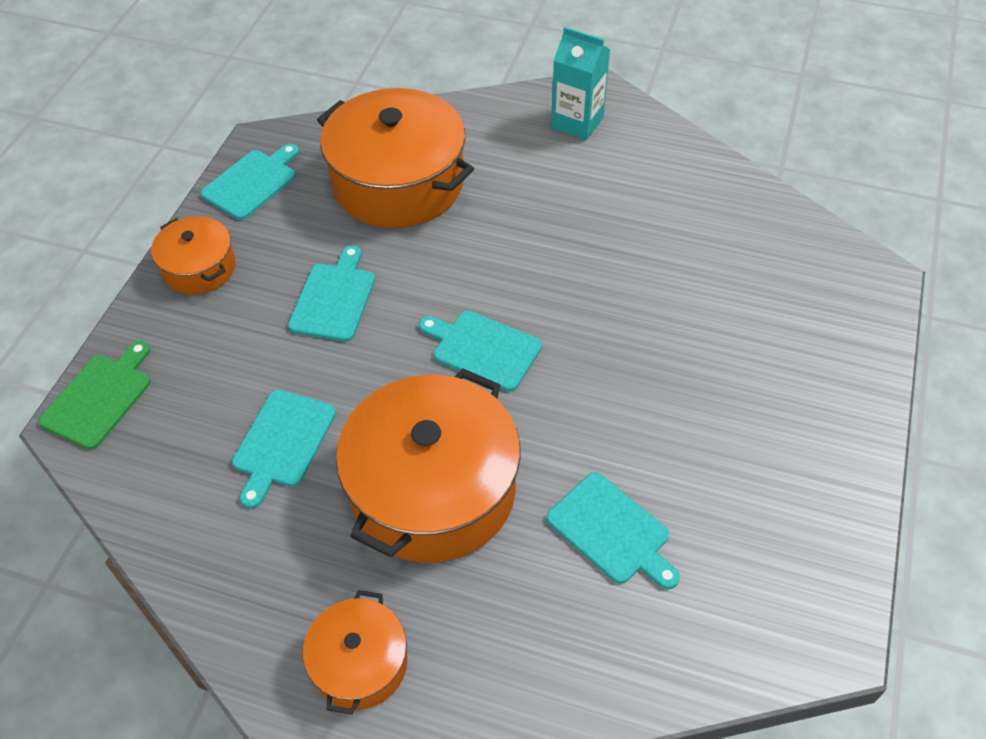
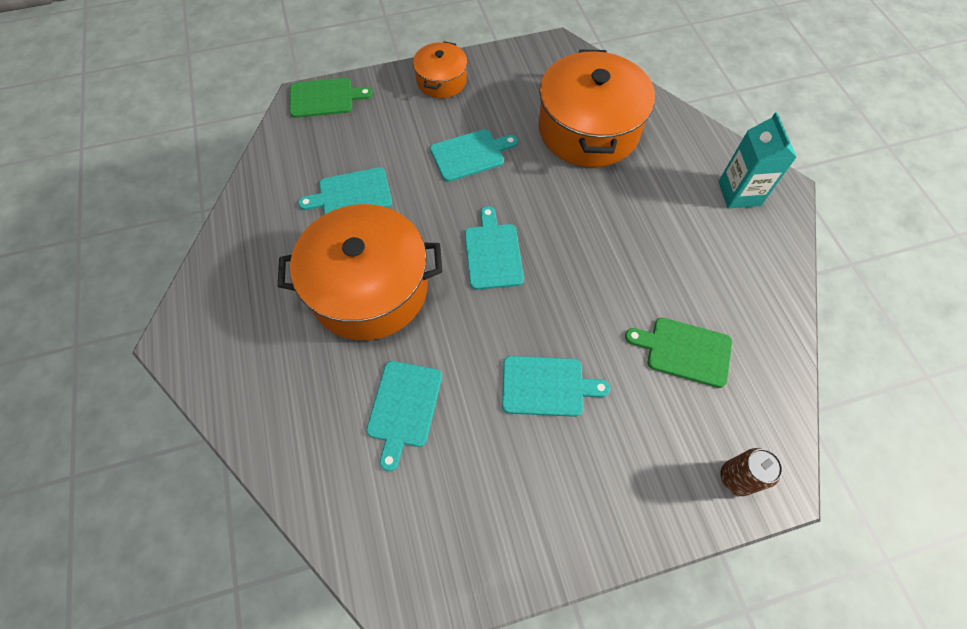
camera: 55 degrees right, 10 degrees up
turquoise cutting board [200,144,299,220] -> turquoise cutting board moved to [502,356,610,417]
orange pot [303,590,407,715] -> none
none -> green cutting board [625,318,732,388]
none -> brown can [720,448,783,496]

